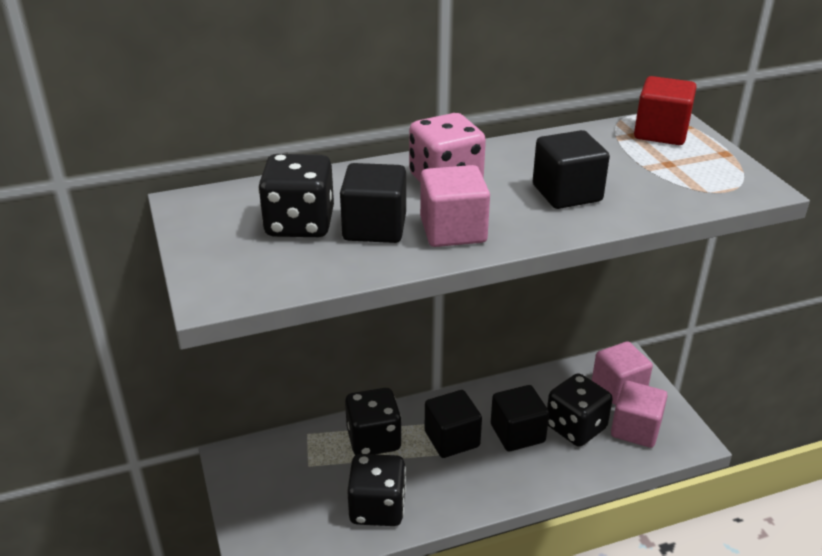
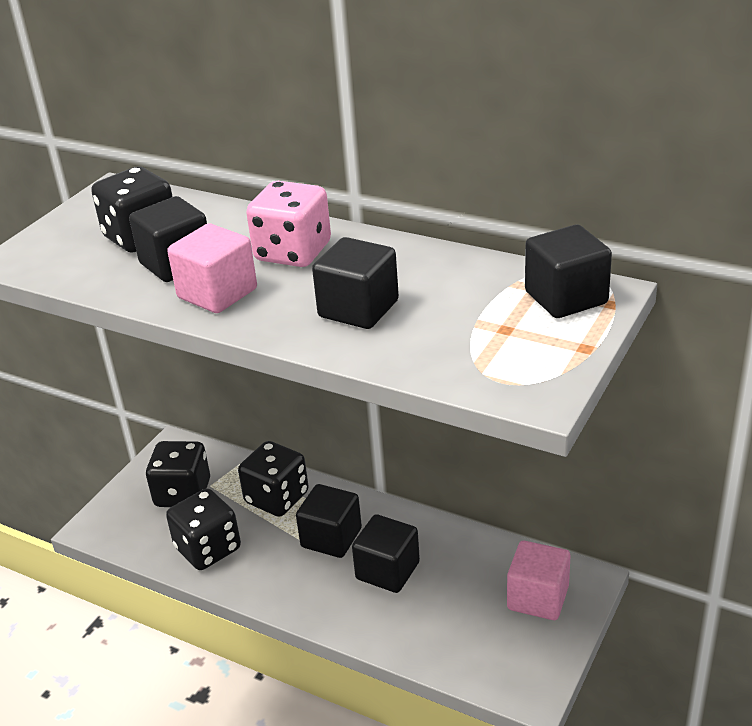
camera: 50 degrees right, 0 degrees up
black dice [547,373,613,447] -> black dice moved to [146,441,210,507]
pink cube [611,381,668,448] -> none
red cube [634,76,697,145] -> black cube [525,225,612,318]

